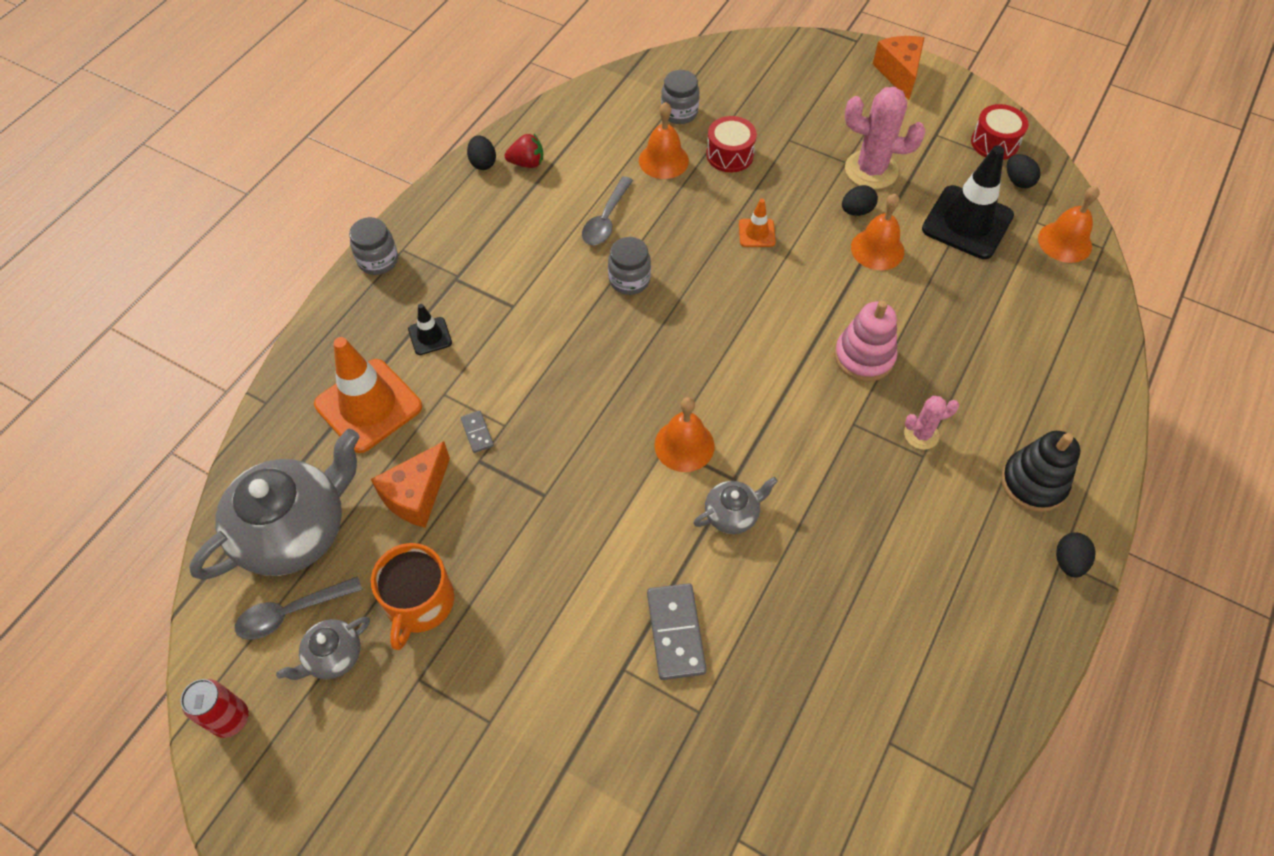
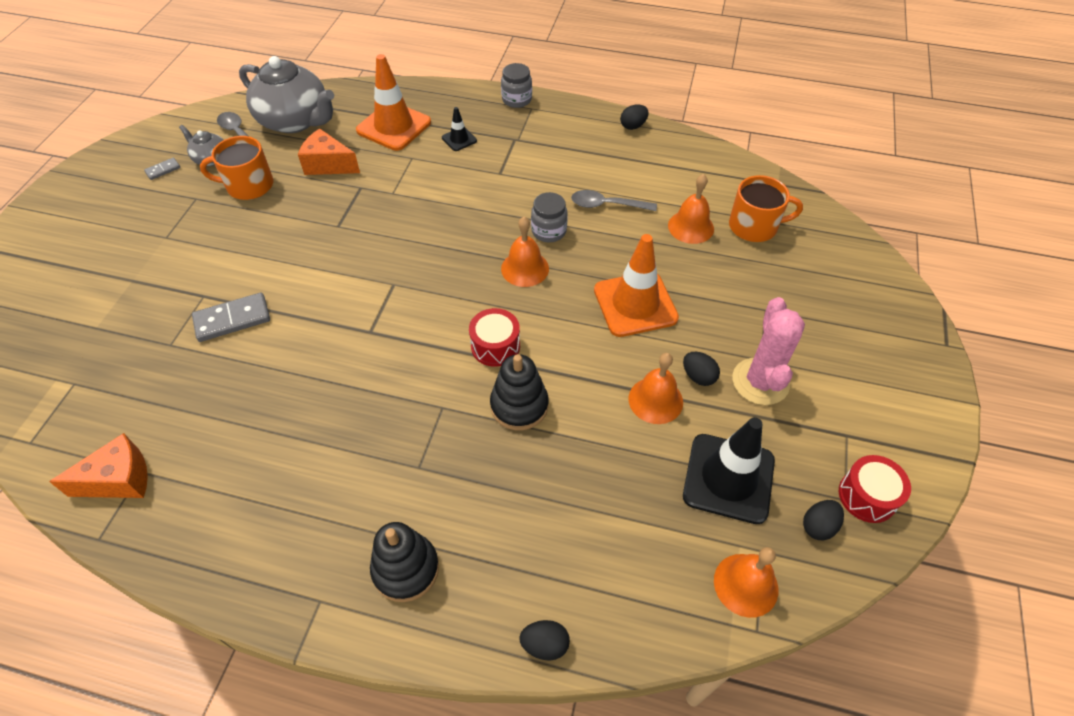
camera: 75 degrees right, 5 degrees down
red can [181,679,249,738] -> none
grey domino [461,410,494,453] -> grey domino moved to [144,158,180,180]
red strawberry [505,134,543,168] -> none
orange bell [654,397,715,472] -> orange bell moved to [501,217,549,287]
grey jar [661,70,700,124] -> orange mug [729,175,803,242]
grey teapot [694,477,778,534] -> none
red drum [706,116,757,172] -> red drum moved to [469,308,520,367]
orange traffic cone [739,199,776,247] -> orange traffic cone [594,234,679,337], size x2.11
pink stacking toy [834,301,897,382] -> black stacking toy [490,354,549,430]
orange cheese [873,36,925,100] -> orange cheese moved to [49,433,148,498]
pink cactus [904,396,959,450] -> none
black egg [1056,532,1096,577] -> black egg moved to [519,620,570,661]

